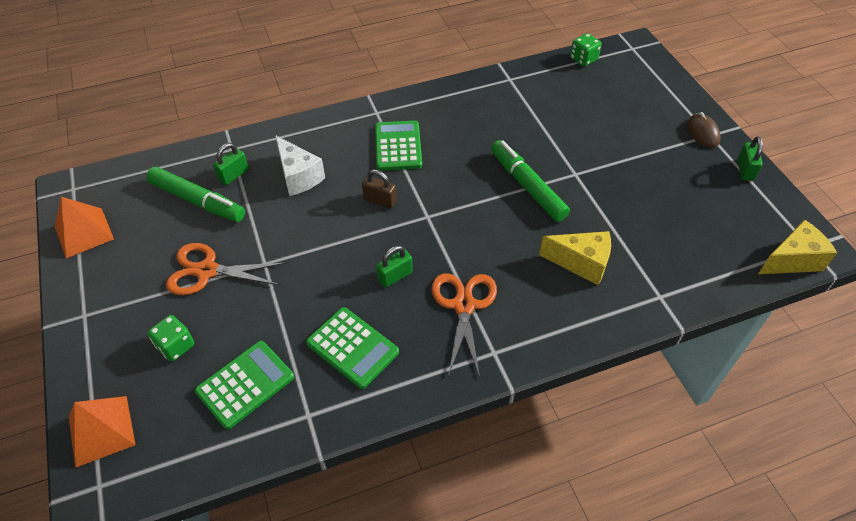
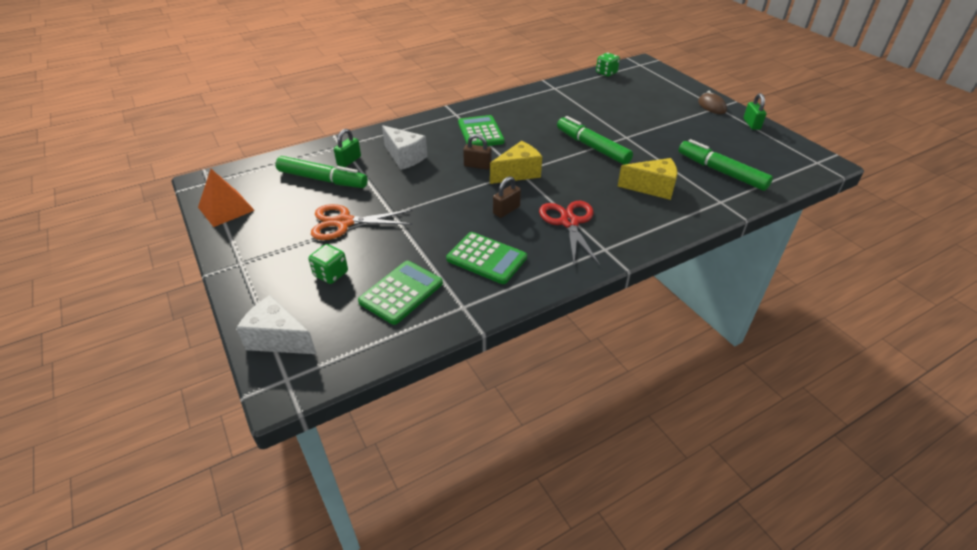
camera: 10 degrees left, 10 degrees down
orange pyramid [69,396,136,468] -> white cheese [236,295,316,354]
green padlock [376,246,413,288] -> brown padlock [493,176,521,218]
orange scissors [432,273,497,377] -> red scissors [539,201,600,265]
yellow cheese [758,220,837,274] -> yellow cheese moved to [490,141,542,184]
none -> green marker [679,139,773,191]

